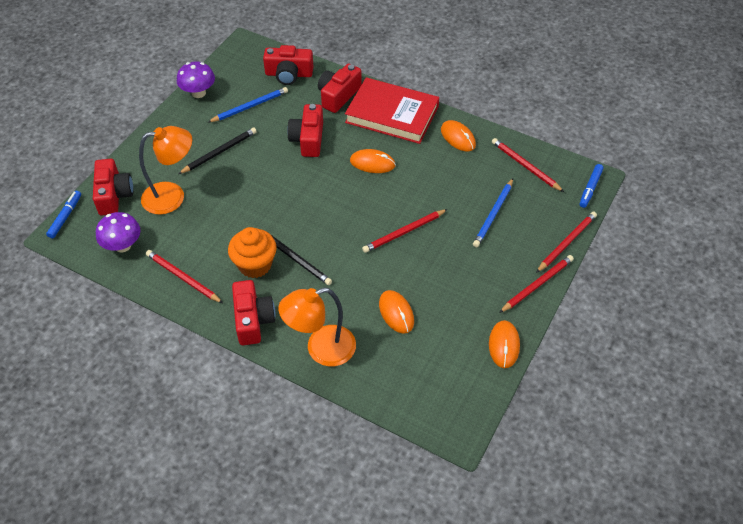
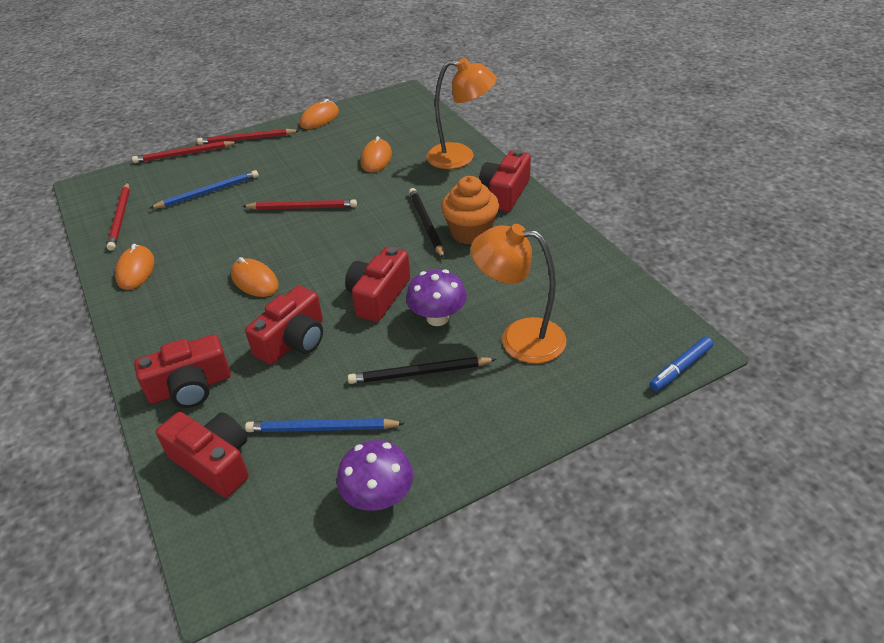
camera: 145 degrees left, 10 degrees down
red camera [93,159,134,215] -> red camera moved to [345,247,410,322]
purple mushroom [96,212,141,253] -> purple mushroom moved to [406,269,467,326]
red pencil [146,250,223,303] -> none
red book [345,77,439,144] -> none
blue marker [580,164,603,208] -> none

